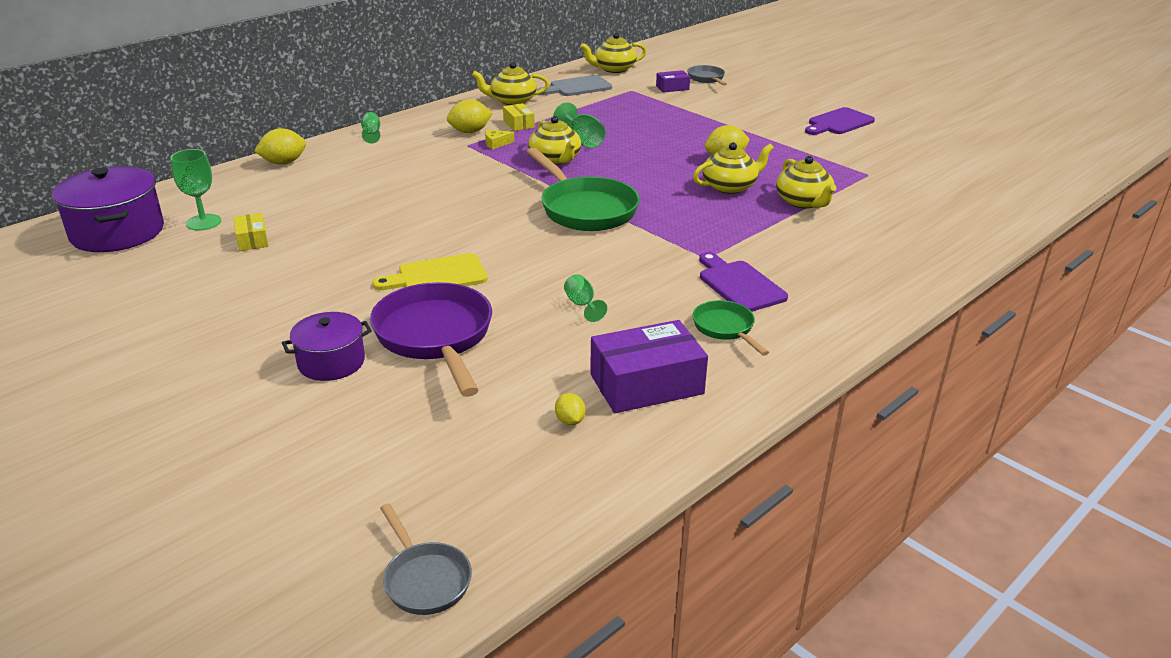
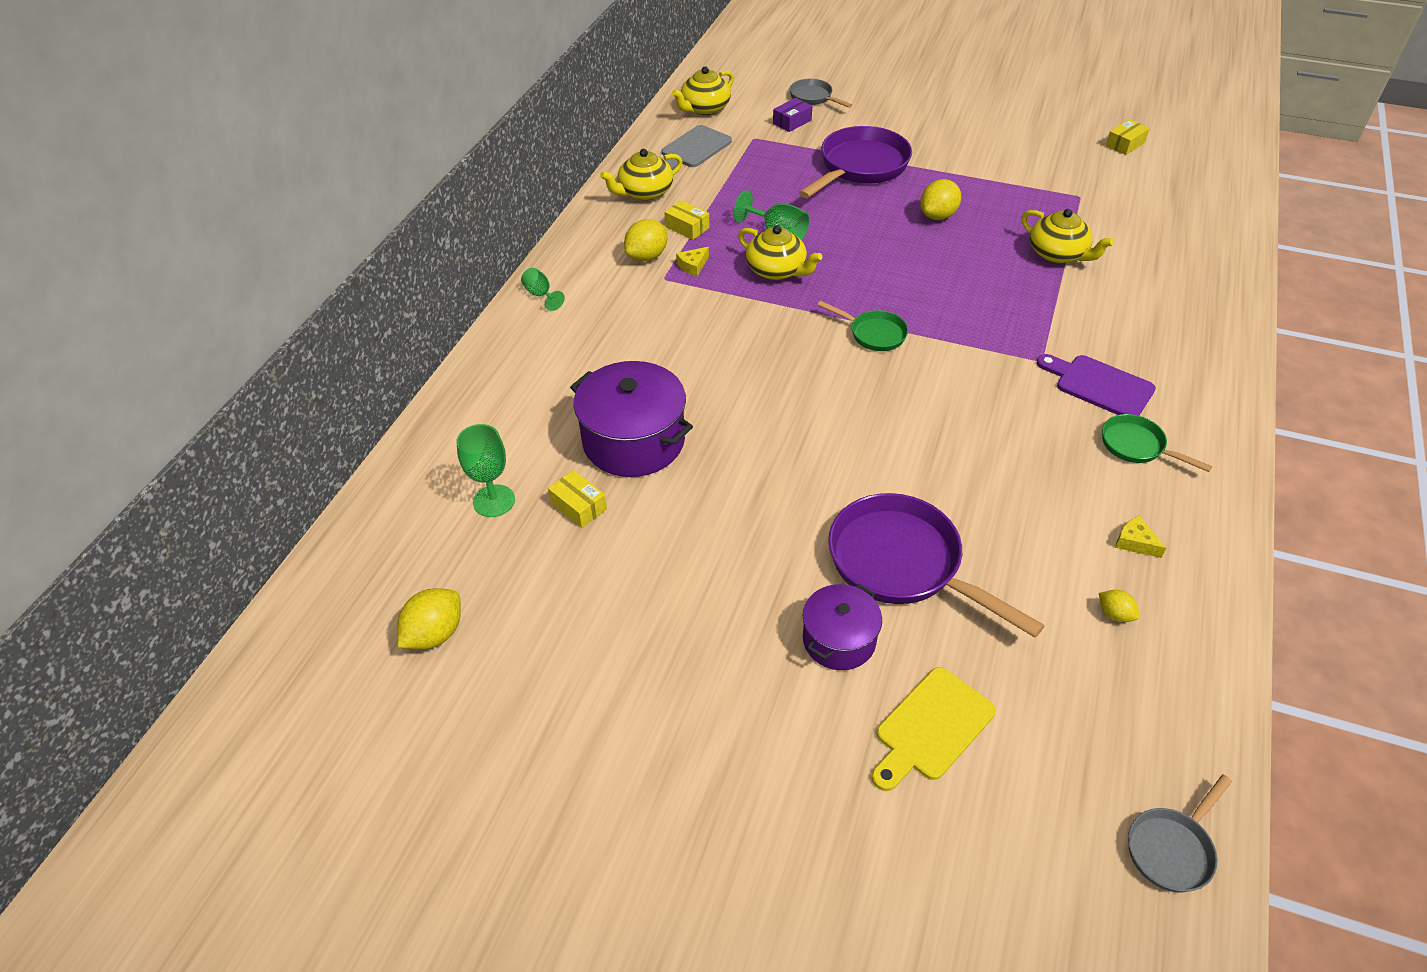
camera: 25 degrees left, 15 degrees up
purple pot [52,166,164,252] -> purple pot moved to [570,361,693,477]
yellow lemon [254,128,306,165] -> yellow lemon moved to [397,588,461,649]
yellow cutting board [372,253,488,290] -> yellow cutting board moved to [872,667,996,791]
grey pan [380,503,472,615] -> grey pan turned 105 degrees clockwise [1128,775,1232,892]
green pan [526,148,640,231] -> green pan [817,301,908,351], size x0.52
green goblet [564,274,607,322] -> none
purple box [590,320,708,413] -> yellow cheese [1115,516,1166,558]
yellow teapot [693,142,774,194] -> none
purple cutting board [805,107,875,135] -> none
none -> purple pan [799,126,912,198]
none -> yellow box [1106,119,1150,155]

